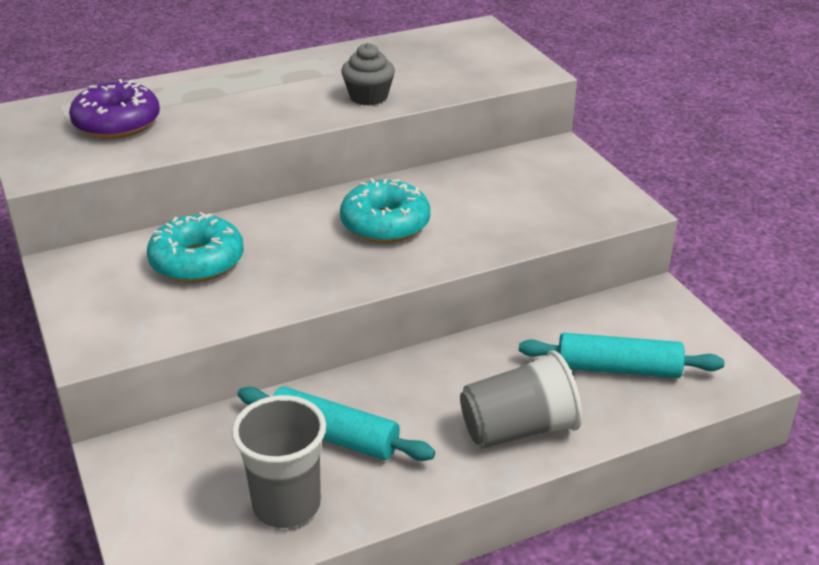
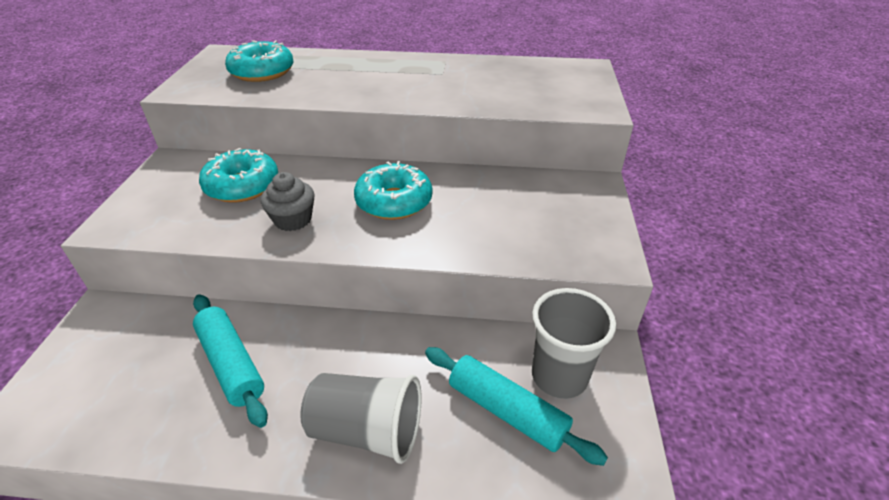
camera: 30 degrees right, 5 degrees up
purple donut [69,79,160,139] -> turquoise donut [225,40,294,82]
grey cup [232,395,326,528] -> grey cup moved to [532,288,616,399]
grey cupcake [341,43,395,105] -> grey cupcake moved to [261,172,314,231]

